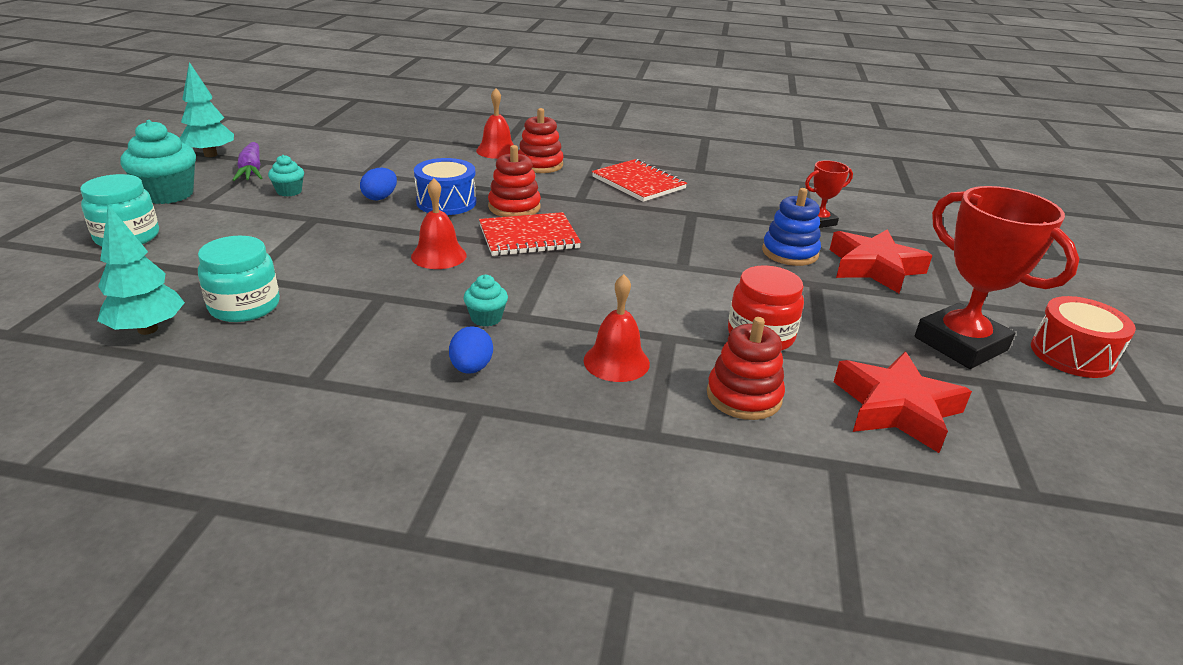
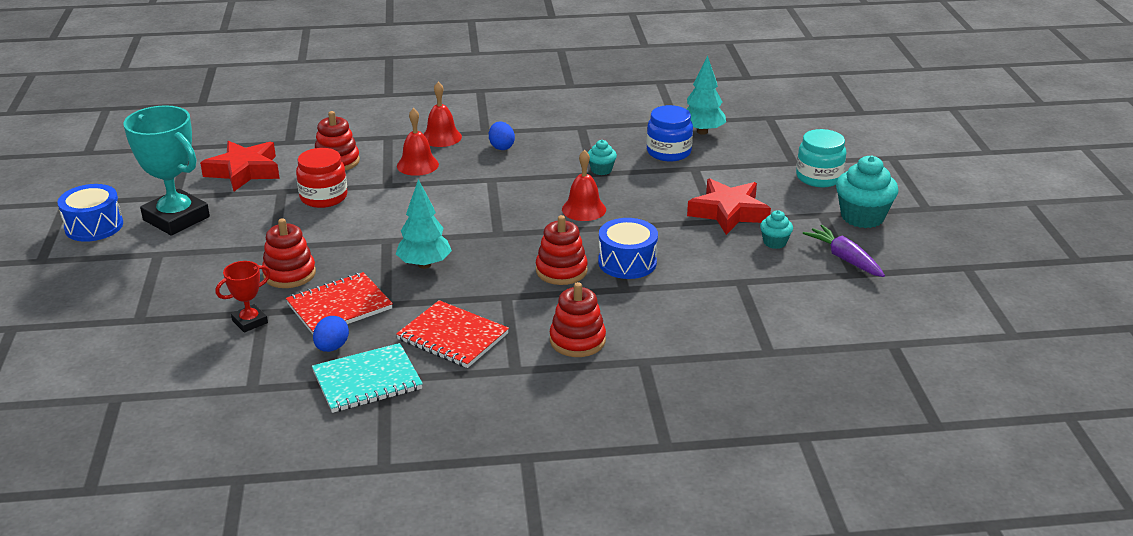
camera: 165 degrees right, 0 degrees up
turquoise tree [180,62,234,157] -> turquoise tree moved to [396,179,452,269]
turquoise jar [198,236,280,322] -> blue jar [647,105,693,161]
blue egg [360,168,397,200] -> blue egg moved to [313,316,349,352]
turquoise cupcake [463,275,508,327] -> turquoise cupcake moved to [588,140,617,175]
red bell [476,88,514,159] -> red bell moved to [423,82,462,147]
red notebook [479,212,581,256] -> red notebook moved to [286,272,393,334]
blue stacking toy [762,188,821,266] -> red stacking toy [262,218,316,288]
red star [830,229,933,293] -> red star moved to [687,178,771,235]
red trophy [915,186,1079,369] -> turquoise trophy [123,105,210,235]
red drum [1031,296,1136,378] -> blue drum [57,184,123,242]
none -> turquoise notebook [312,343,423,413]

